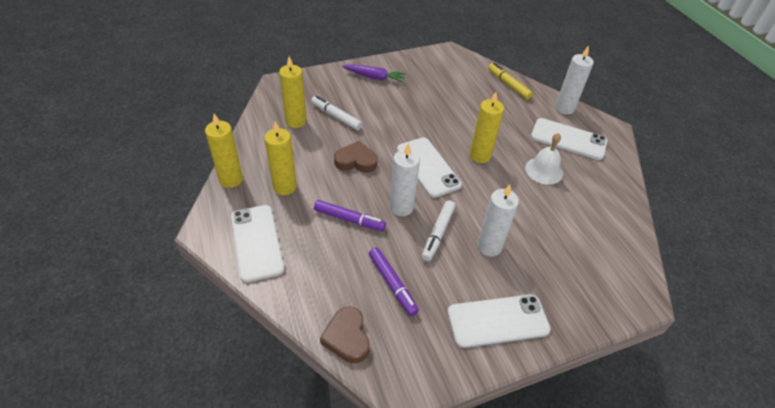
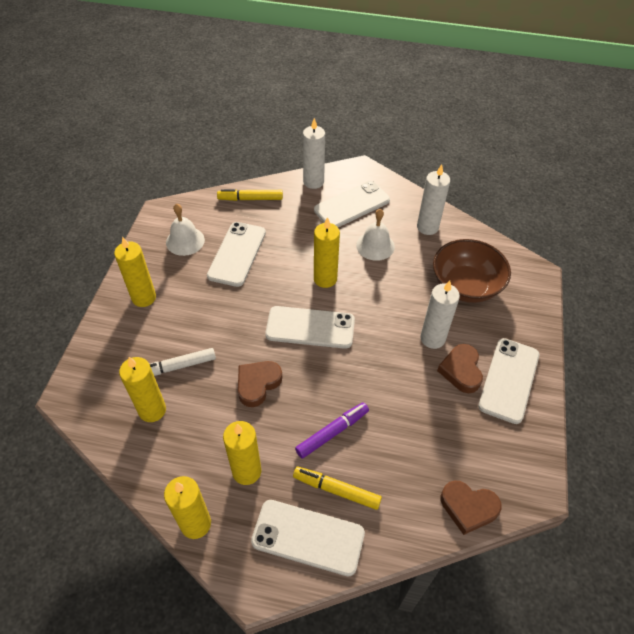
camera: 55 degrees left, 5 degrees up
purple carrot [342,64,407,83] -> yellow candle [114,236,156,307]
purple marker [369,248,419,316] -> none
white candle [390,143,420,216] -> white candle moved to [417,164,450,235]
white marker [422,200,455,261] -> none
none -> white bell [166,203,205,256]
none -> white phone [207,222,266,287]
none -> yellow marker [293,467,382,510]
none -> brown bowl [433,239,511,303]
none -> brown heart [437,344,483,393]

